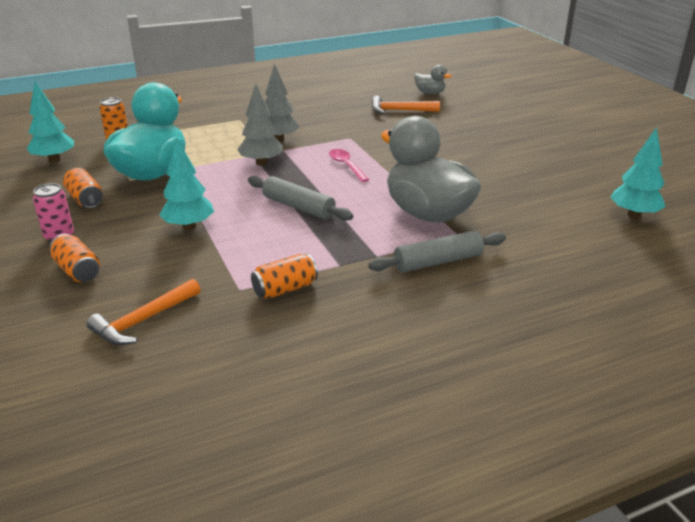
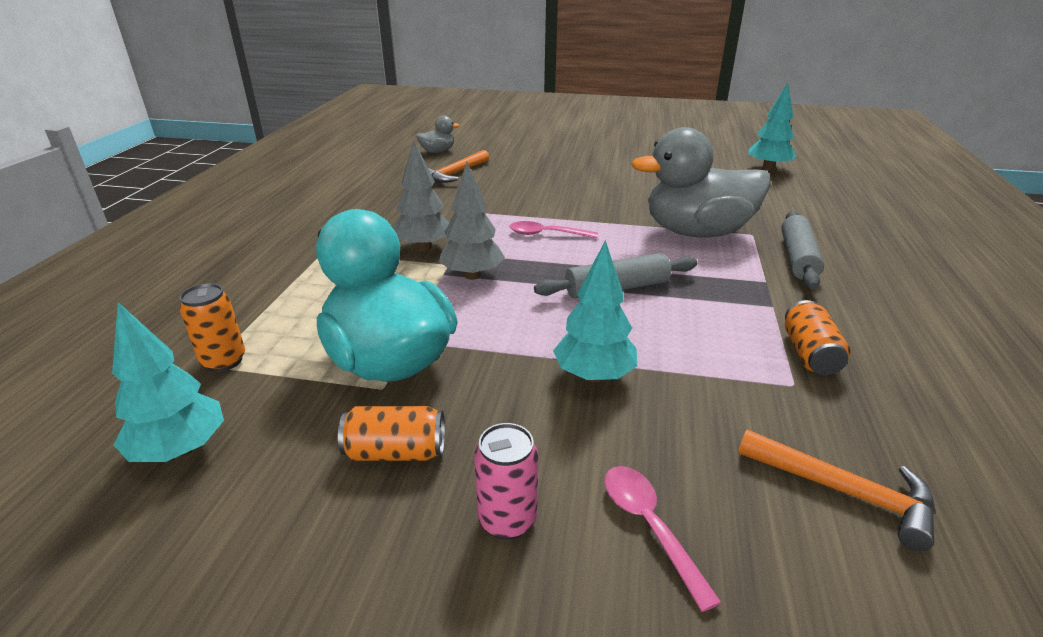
camera: 55 degrees left, 0 degrees up
orange can [50,234,100,282] -> pink spoon [604,466,722,612]
orange hammer [86,279,201,345] -> orange hammer turned 45 degrees counterclockwise [738,429,936,551]

